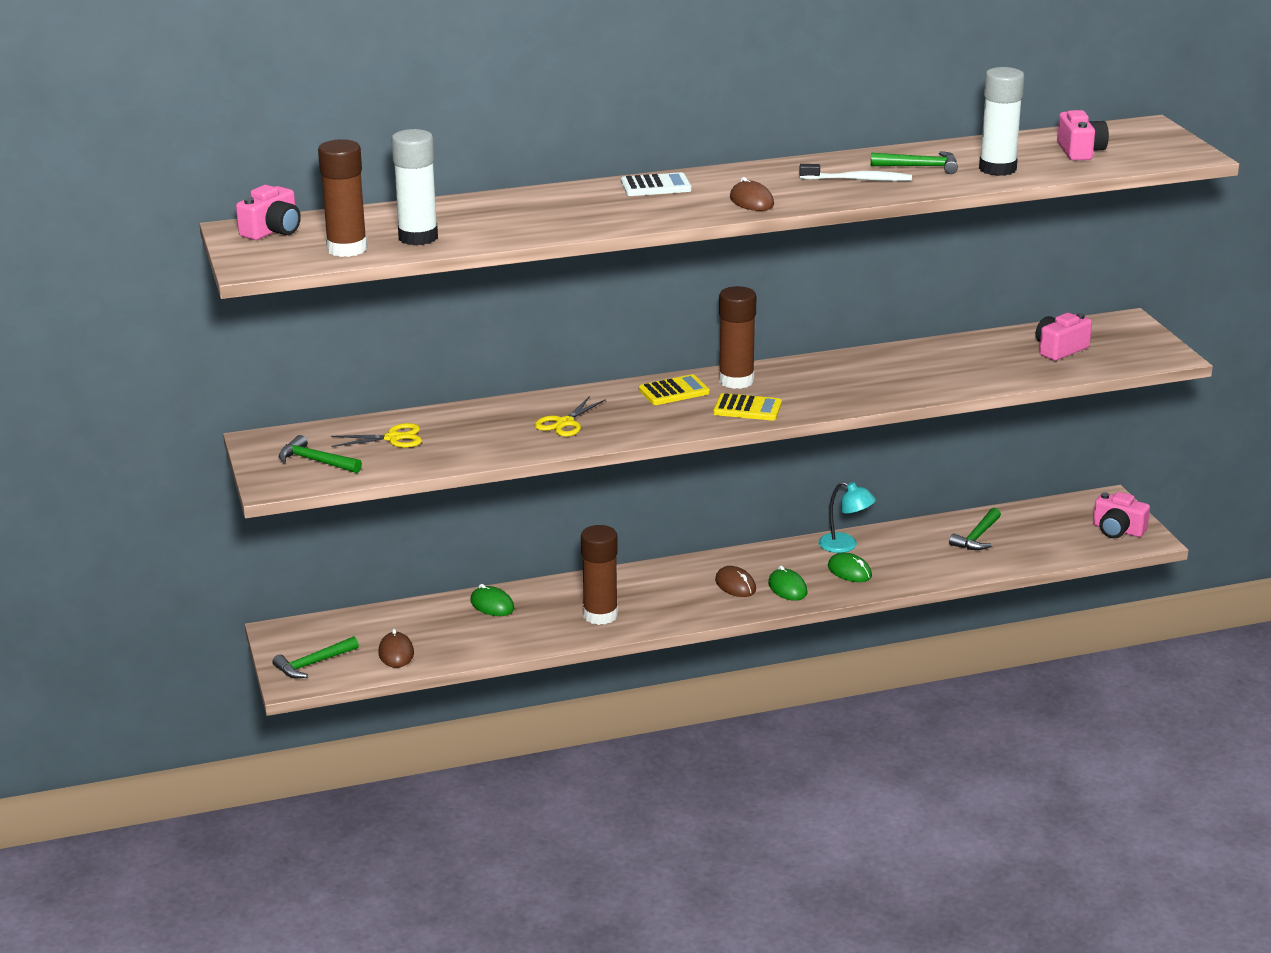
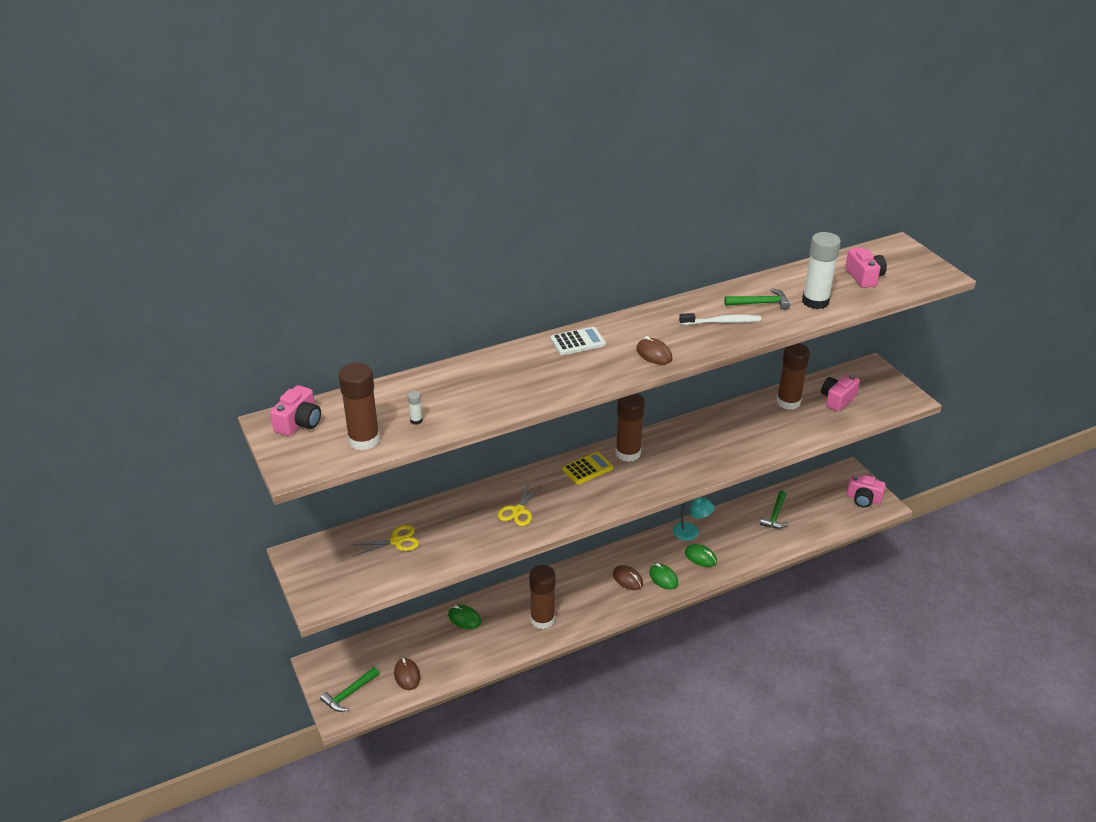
camera: 10 degrees left, 10 degrees up
green hammer [279,435,362,473] -> none
white glue stick [391,129,438,245] -> white glue stick [408,391,423,425], size x0.40
yellow calculator [713,393,782,421] -> none
none -> brown glue stick [776,343,810,410]

